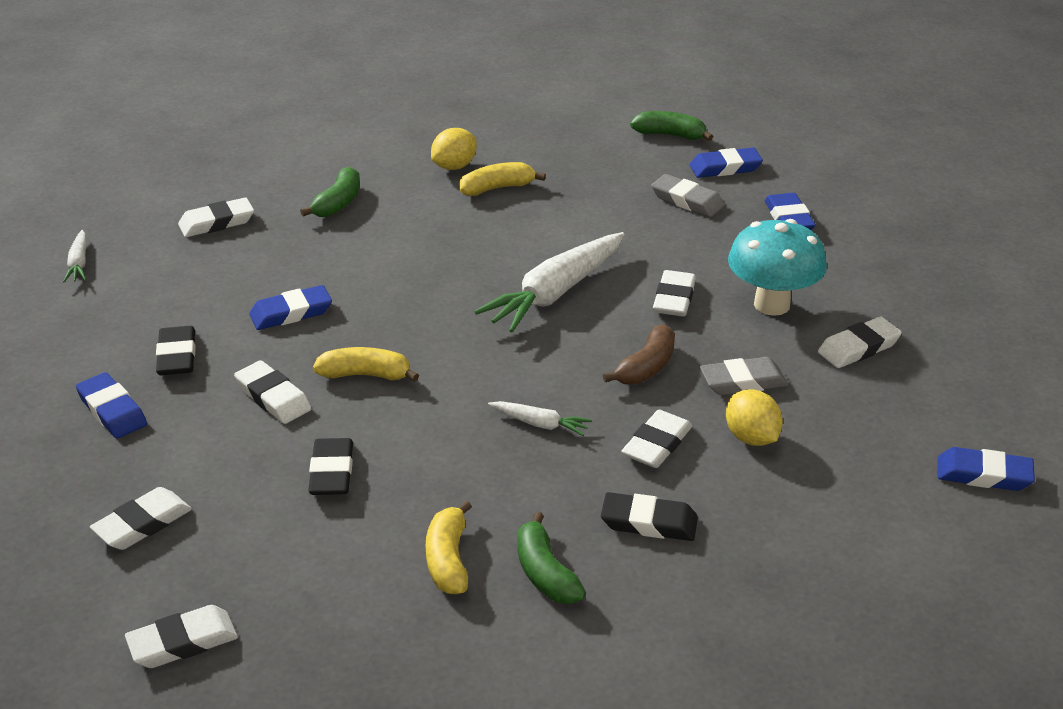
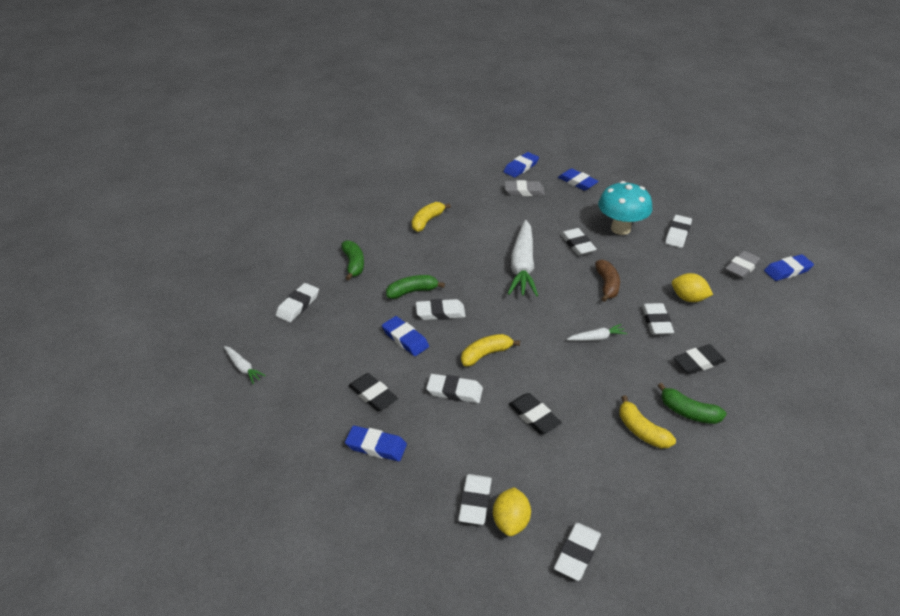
camera: 35 degrees left, 5 degrees up
blue eraser [249,285,332,330] -> blue eraser turned 75 degrees counterclockwise [382,316,429,356]
yellow lemon [431,128,477,170] -> yellow lemon moved to [493,487,531,536]
green banana [630,111,713,141] -> green banana moved to [386,275,445,299]
grey eraser [700,357,788,395] -> grey eraser moved to [725,251,761,279]
none -> white eraser [416,299,466,320]

